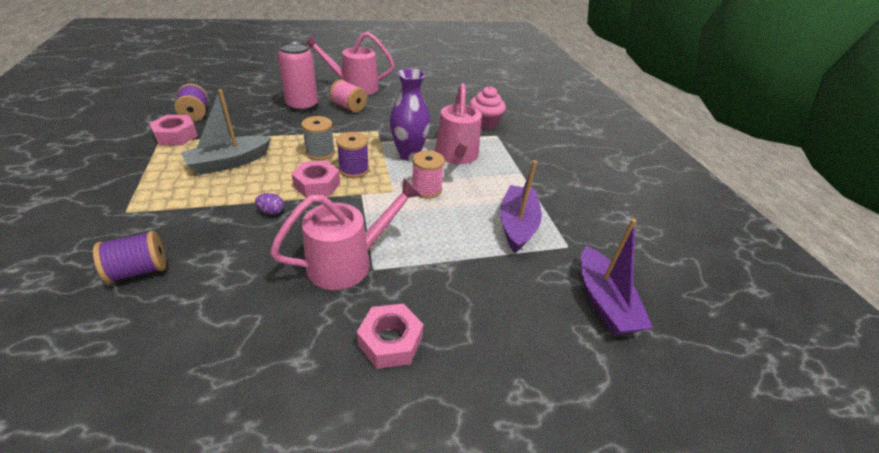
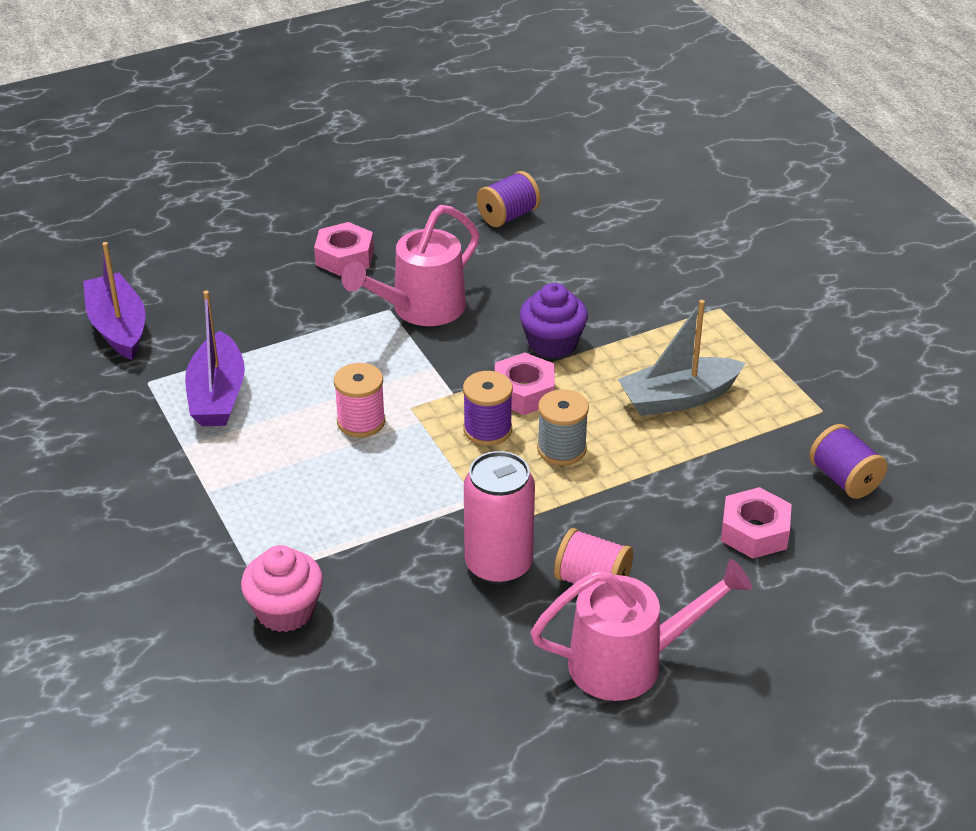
camera: 170 degrees right, 0 degrees up
purple spool [93,231,166,283] -> purple spool moved to [477,171,541,227]
pink nut [149,115,198,145] -> pink nut moved to [721,487,792,559]
grey boat [180,89,271,175] -> grey boat turned 150 degrees counterclockwise [618,300,745,416]
purple egg [255,193,284,215] -> purple cupcake [520,283,588,359]
pink can [277,41,318,112] -> pink can moved to [464,451,535,585]
purple vase [390,69,430,161] -> none
pink watering can [435,83,482,164] -> none

